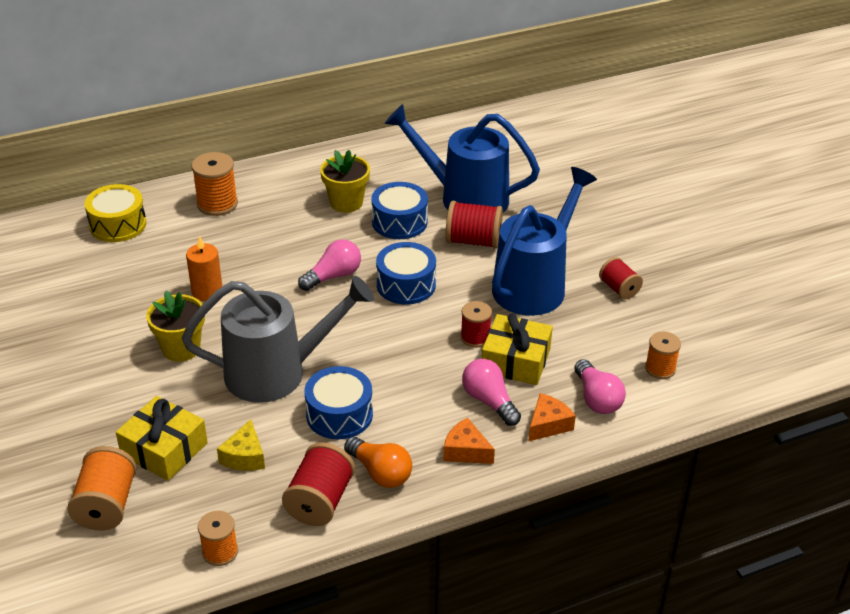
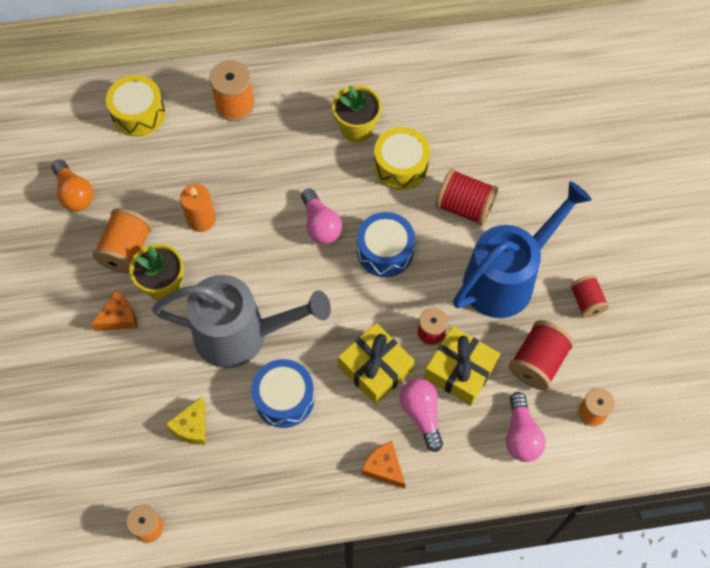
camera: 15 degrees right, 25 degrees up
orange spool [68,446,137,531] -> orange spool moved to [93,208,152,274]
yellow gift [116,396,208,481] -> yellow gift moved to [338,323,415,404]
red spool [282,442,355,526] -> red spool moved to [509,320,574,390]
pink light bulb [298,239,361,291] -> pink light bulb turned 90 degrees clockwise [301,189,342,244]
orange light bulb [344,437,412,488] -> orange light bulb moved to [52,160,93,211]
blue drum [371,182,428,239] -> yellow drum [374,127,430,190]
blue watering can [385,104,540,212] -> none
orange cheese [529,393,576,441] -> orange cheese moved to [91,290,138,331]

